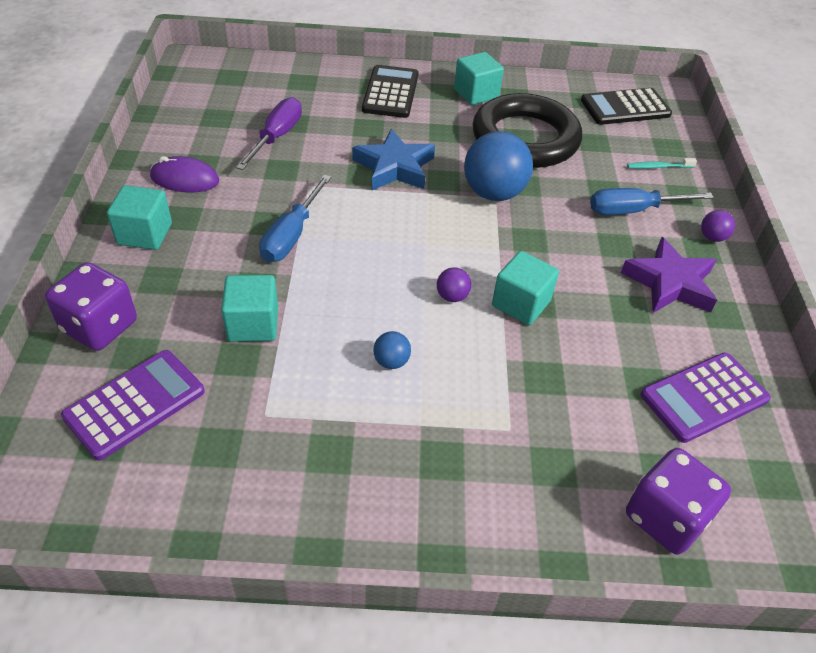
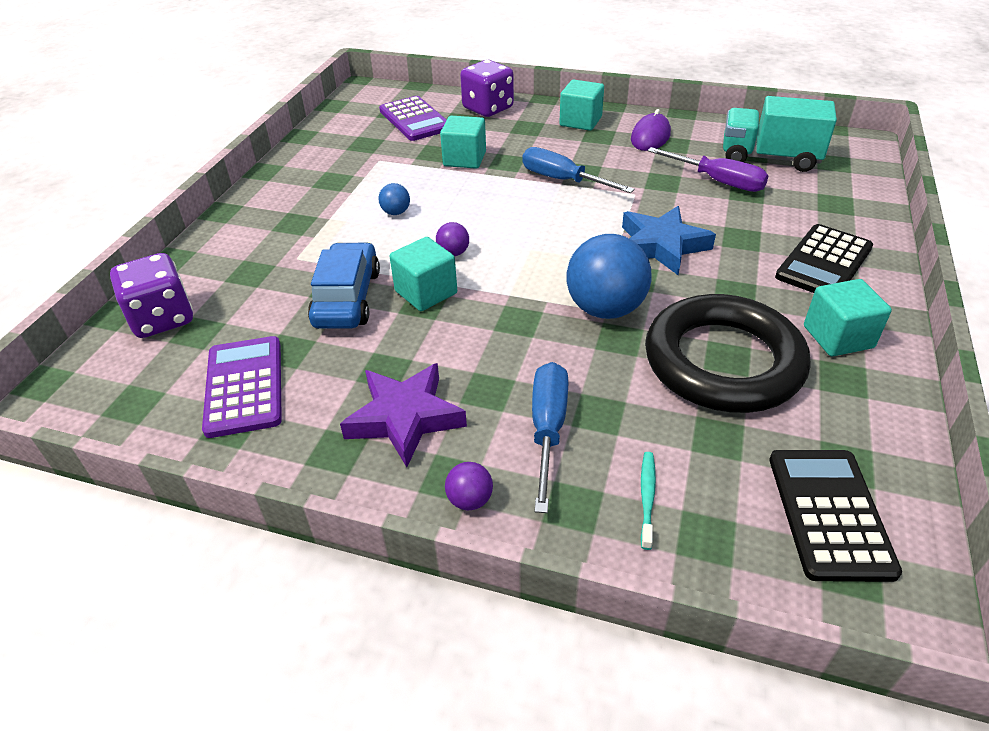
camera: 110 degrees right, 5 degrees down
black calculator [362,65,419,118] -> black calculator turned 105 degrees clockwise [775,224,873,293]
none -> blue car [308,242,380,329]
none -> turquoise truck [723,96,837,172]

